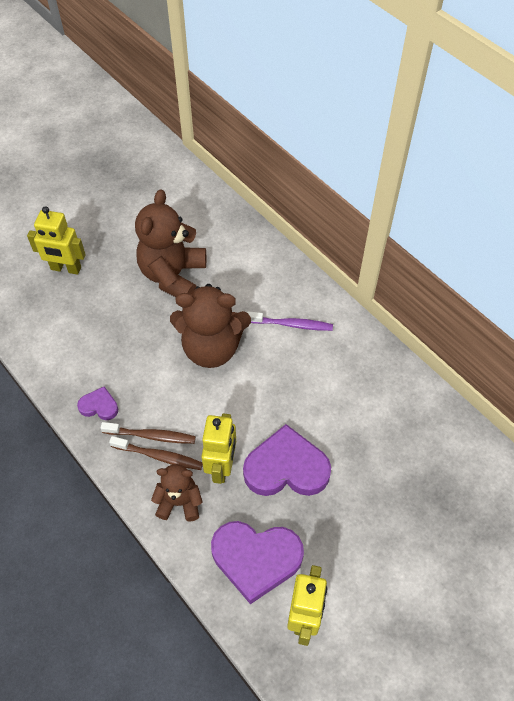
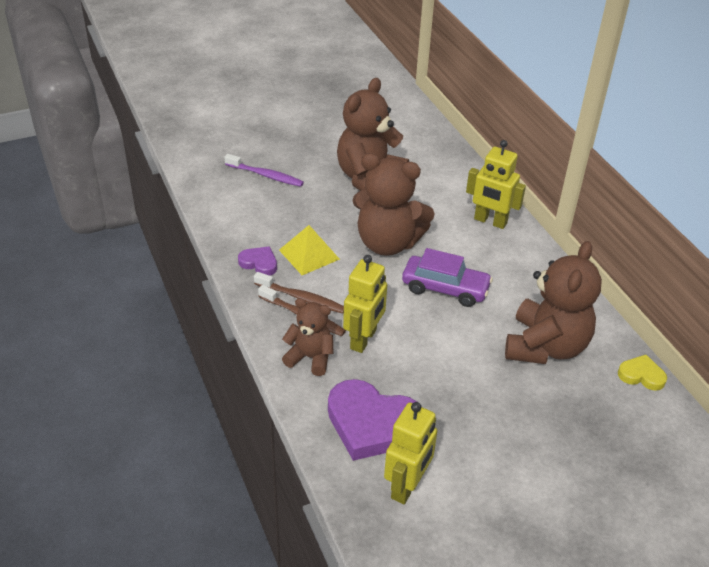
camera: 15 degrees right, 15 degrees down
yellow robot [27,206,86,275] -> yellow robot moved to [466,140,526,229]
purple heart [243,424,331,496] -> none
purple toothbrush [247,312,333,331] -> purple toothbrush moved to [224,154,304,187]
none -> yellow pyramid [279,225,340,275]
none -> purple car [402,248,493,307]
none -> brown teddy bear [505,241,602,364]
none -> yellow heart [618,355,667,391]

